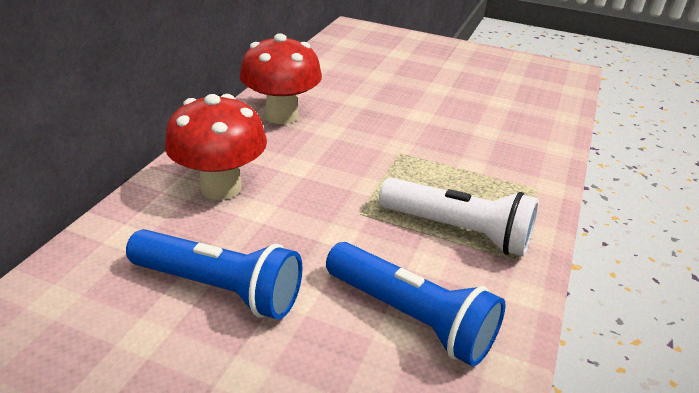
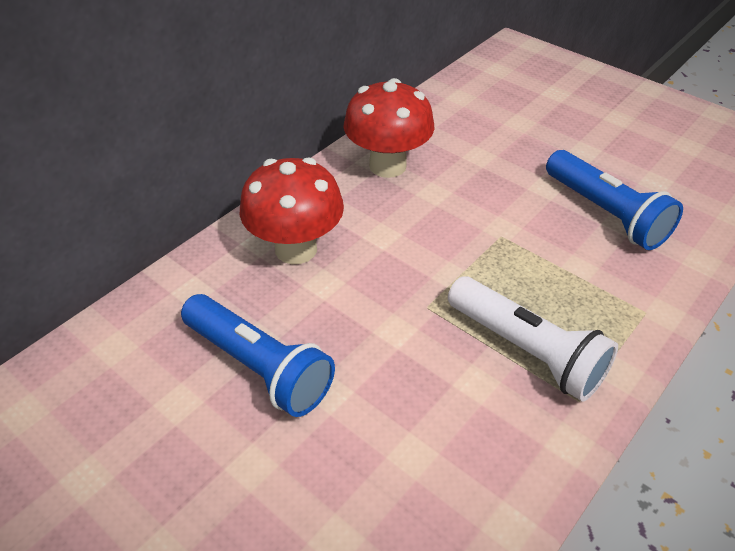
camera: 20 degrees right, 10 degrees up
blue flashlight [326,242,505,366] -> blue flashlight moved to [546,150,683,250]

